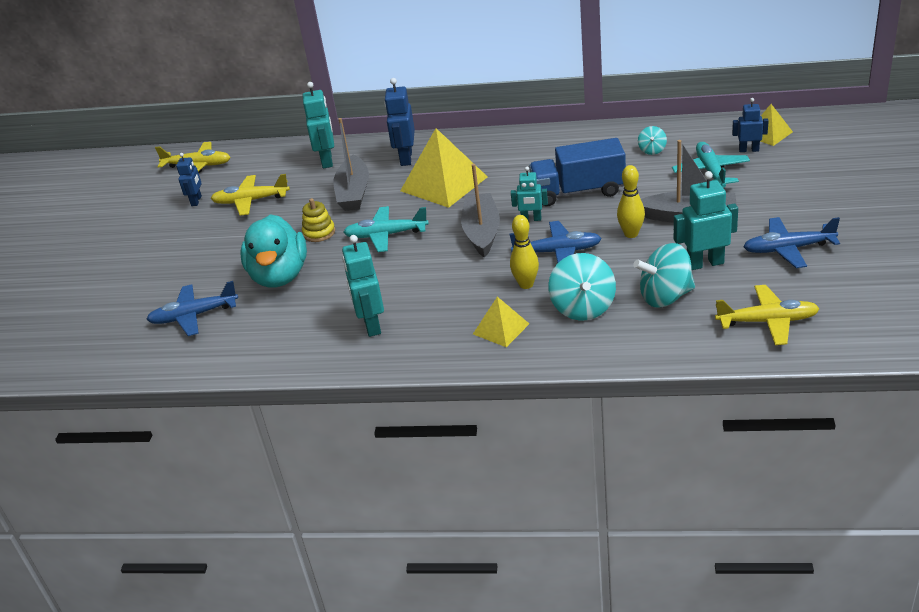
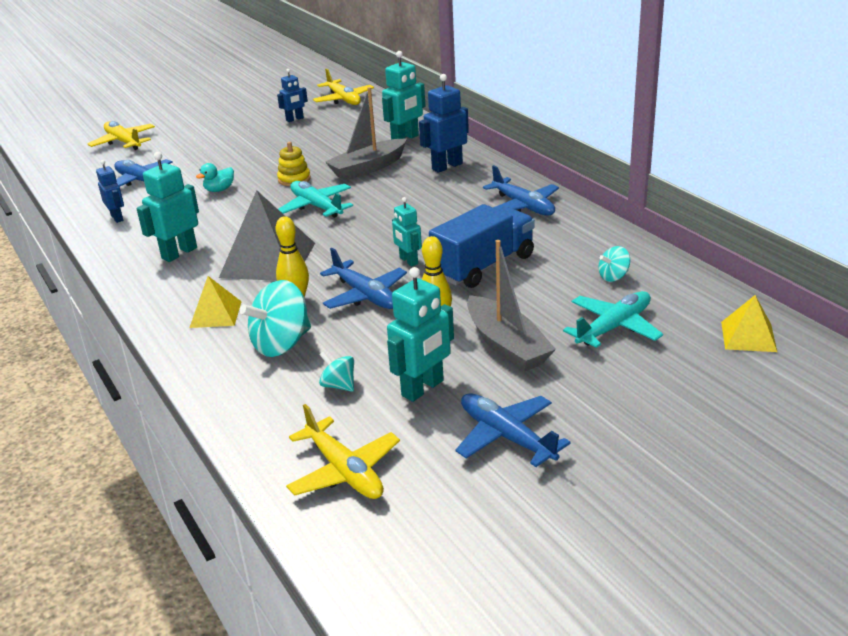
camera: 50 degrees right, 5 degrees down
yellow plane [211,174,290,216] -> yellow plane moved to [88,121,155,150]
turquoise duck [240,214,307,288] -> turquoise duck [196,163,234,192], size x0.42
yellow pyramid [400,128,488,208] -> none
grey boat [461,164,500,258] -> none
blue truck [529,138,626,206] -> blue truck turned 90 degrees clockwise [429,204,535,288]
turquoise spinning top [634,243,695,308] -> turquoise spinning top [319,351,354,392], size x0.52
turquoise robot [674,171,738,270] -> turquoise robot turned 90 degrees clockwise [387,267,454,402]
blue robot [732,98,769,152] -> blue robot moved to [96,160,124,223]
none -> grey pyramid [219,190,315,281]
none -> blue plane [483,165,559,216]

